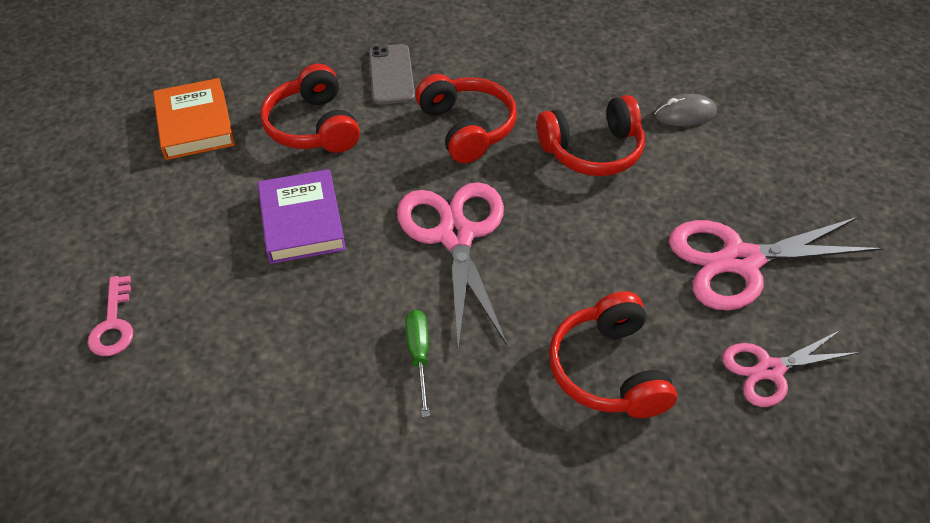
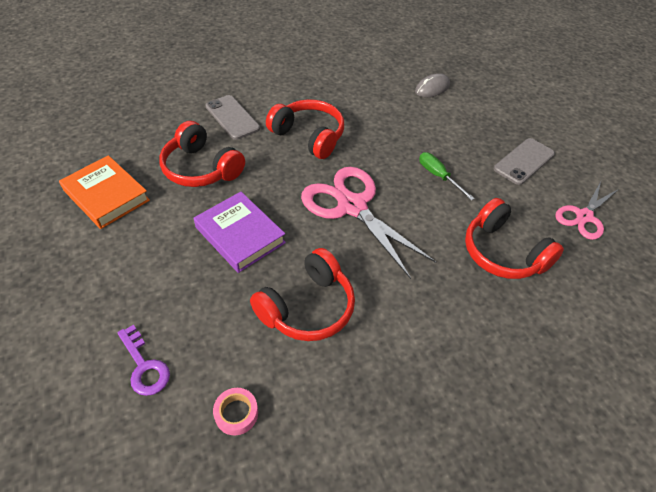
camera: 30 degrees left, 0 degrees up
pink key [88,276,133,356] -> purple key [117,325,170,396]
green screwdriver [405,310,430,417] -> green screwdriver moved to [419,152,475,201]
red headphones [537,95,645,176] -> red headphones moved to [250,248,355,341]
pink scissors [669,217,883,311] -> grey phone [494,138,555,185]
none -> pink tape [213,388,258,435]

